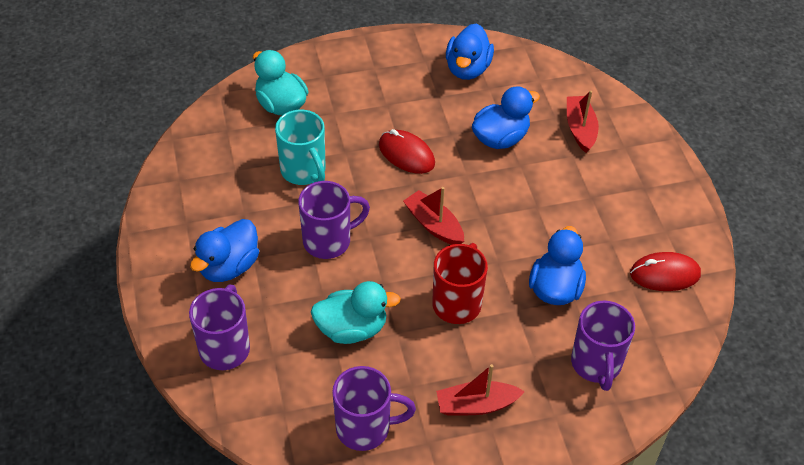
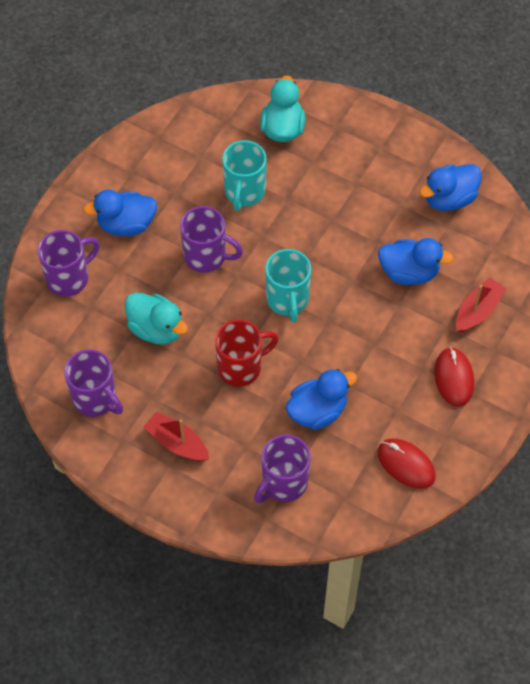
camera: 45 degrees right, 10 degrees up
red mouse [379,129,435,174] -> red mouse moved to [434,347,474,407]
red boat [403,187,464,245] -> turquoise mug [265,249,311,323]

